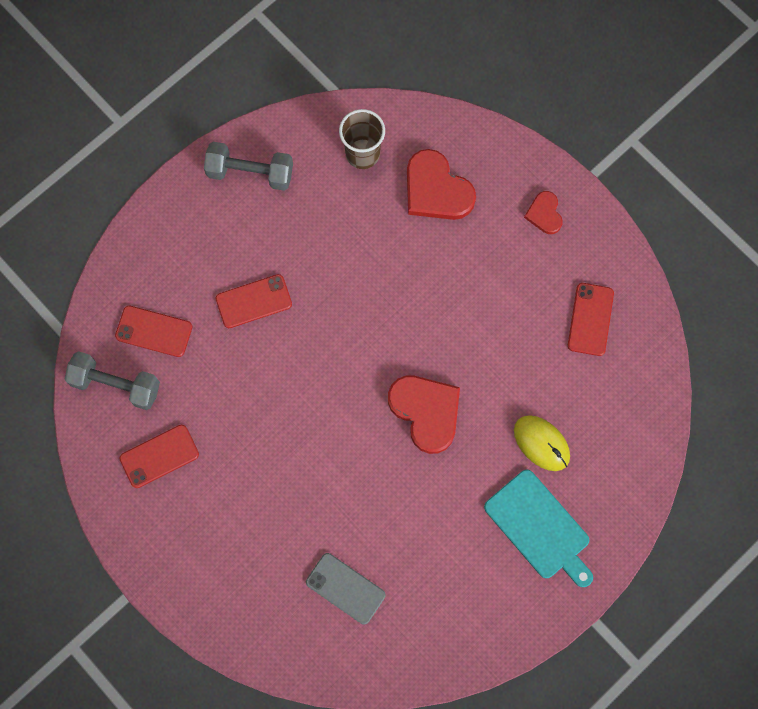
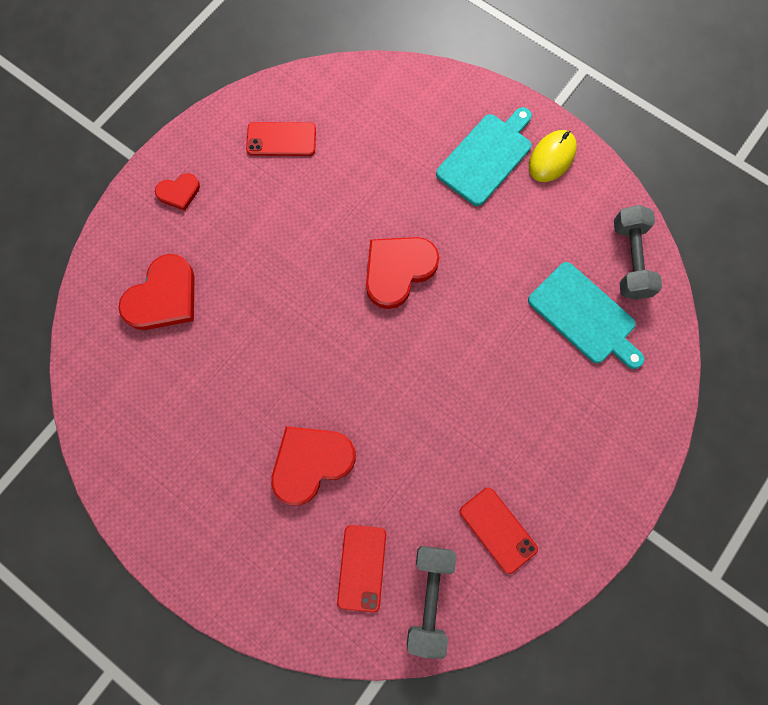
camera: 100 degrees left, 0 degrees up
grey dumbbell [204,142,293,191] -> grey dumbbell moved to [614,205,662,300]
red phone [216,274,292,328] -> red heart [271,426,356,505]
grey phone [306,553,386,624] -> turquoise cutting board [528,262,644,369]
brown cup [339,109,385,169] -> none
yellow mouse [514,415,570,471] -> yellow mouse moved to [529,130,577,182]

